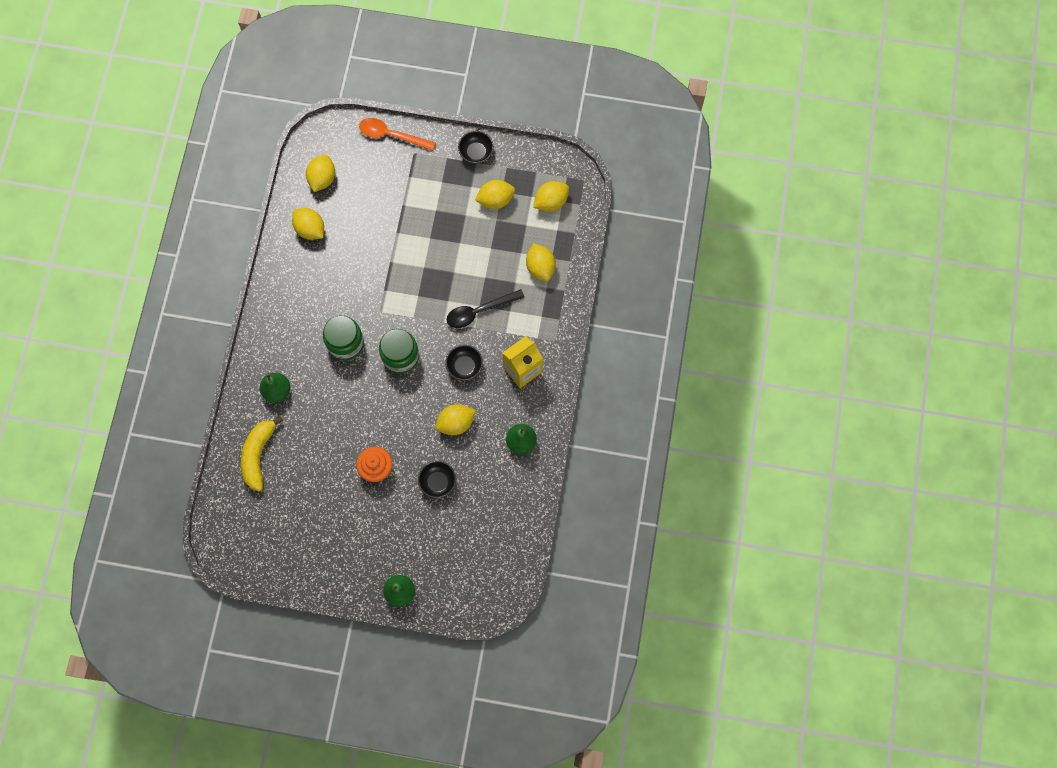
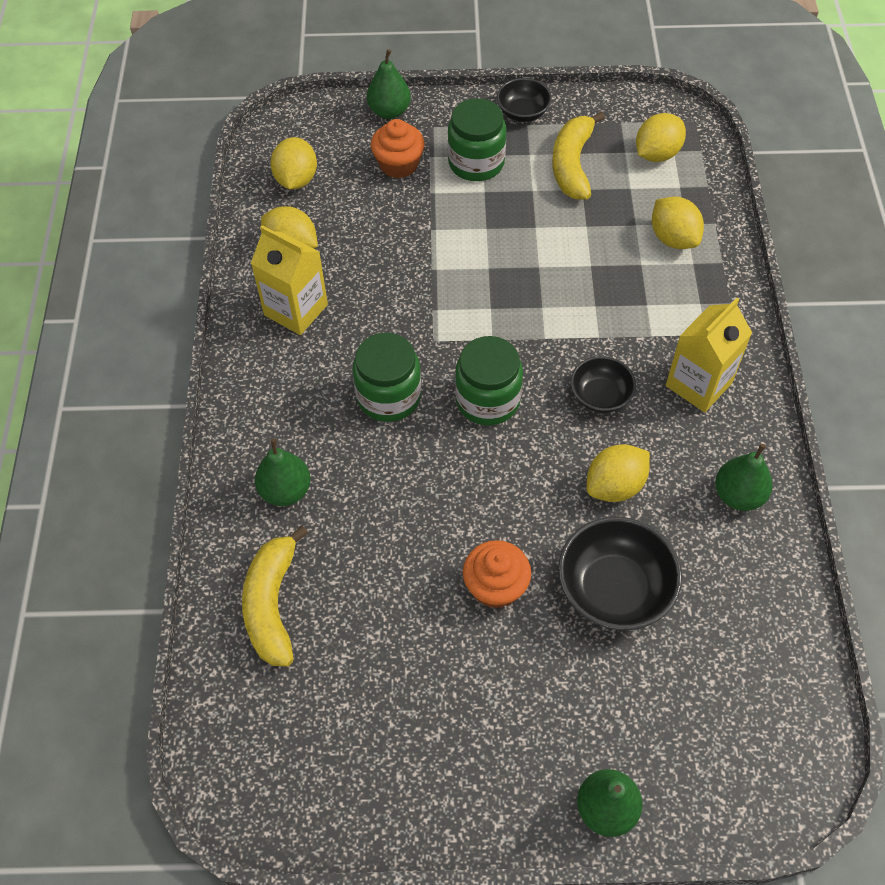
camera: 10 degrees left, 15 degrees down
orange spoon [359,118,436,151] -> green pear [367,49,411,119]
black bowl [418,461,456,498] -> black bowl [558,517,682,630], size x1.68
black spoon [446,289,525,328] -> none
yellow lemon [475,180,515,209] -> yellow banana [552,111,605,200]
none -> yellow carton [251,225,328,335]
none -> orange cupcake [371,119,424,178]
none -> green jar [448,98,506,181]

